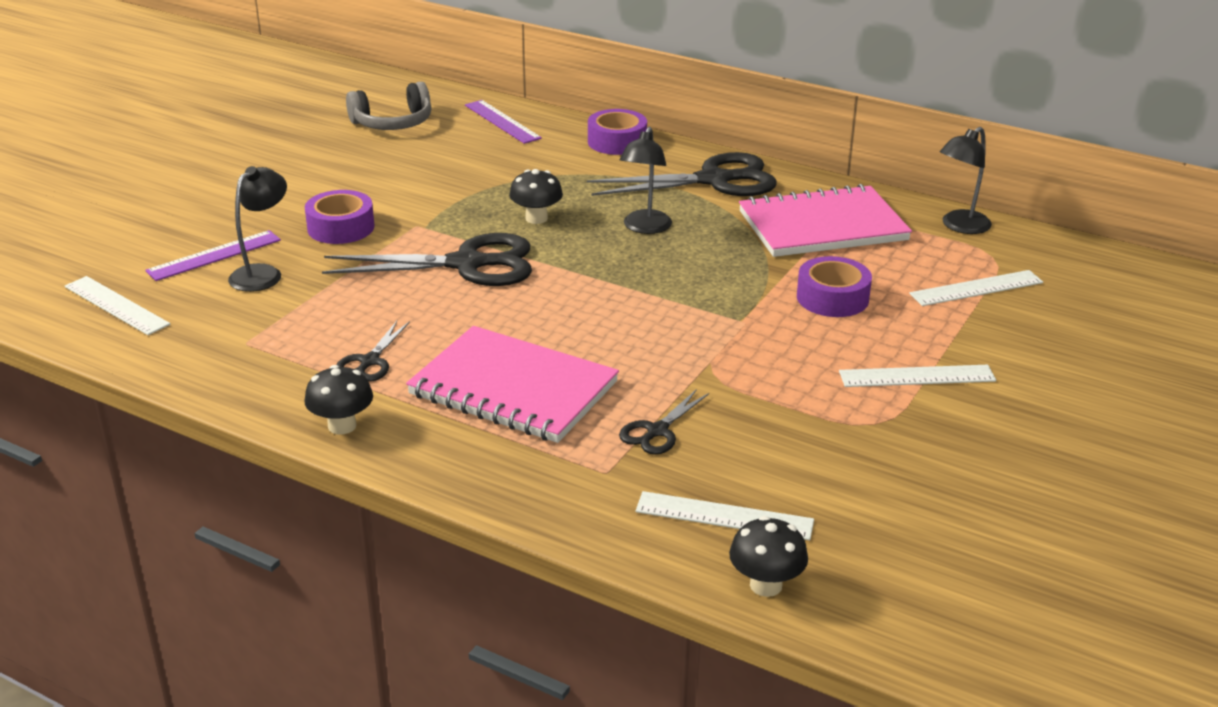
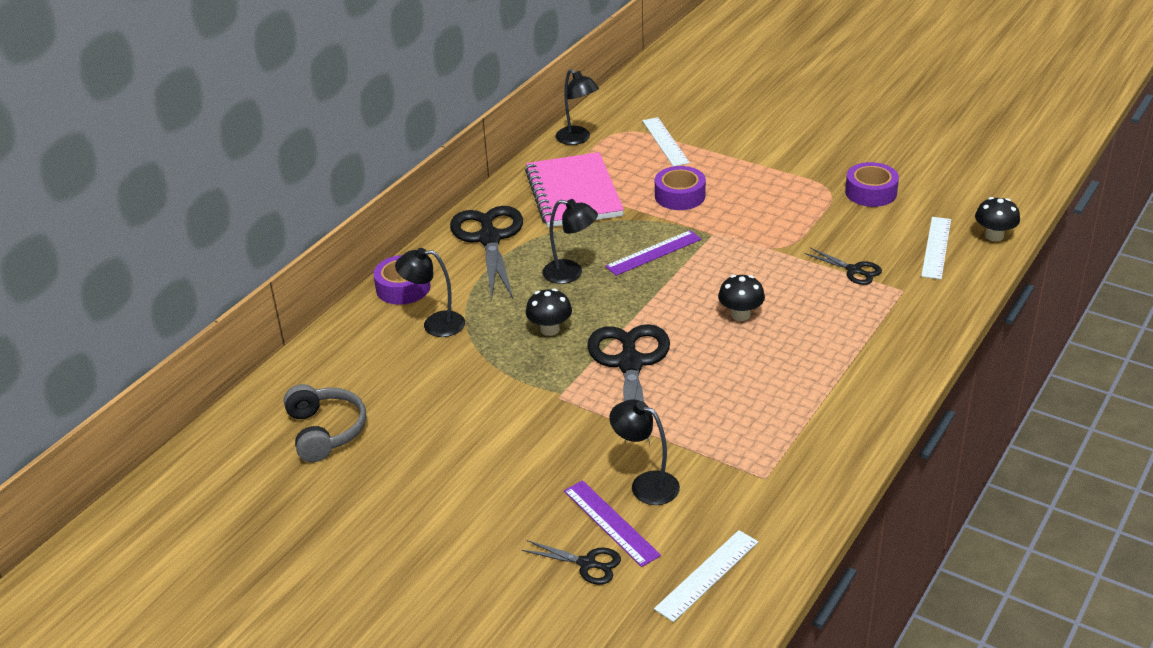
camera: 85 degrees left, 5 degrees up
black mushroom [304,365,373,434] -> black mushroom moved to [718,275,765,321]
purple tape [305,190,375,244] -> purple tape moved to [845,162,899,207]
black scissors [336,321,410,381] -> black scissors moved to [522,540,621,585]
pink notebook [406,326,619,443] -> none
purple ruler [465,100,542,144] -> purple ruler moved to [605,230,701,276]
white ruler [839,365,996,387] -> none
none -> black lamp [395,248,465,337]

